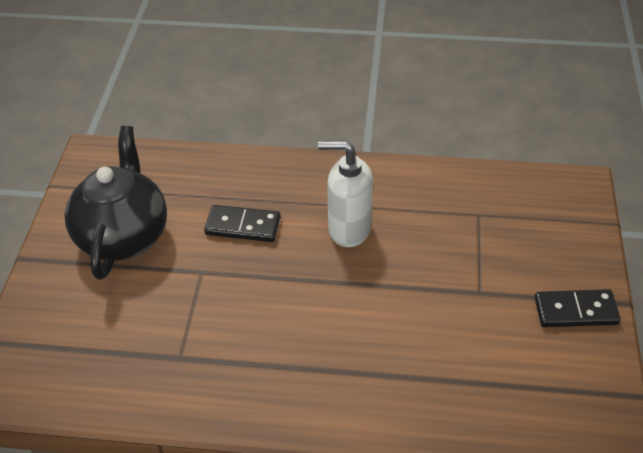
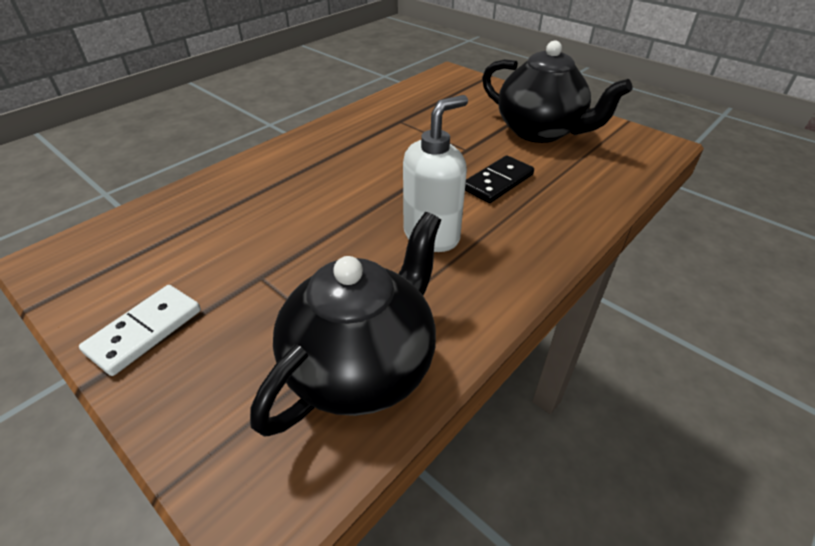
camera: 125 degrees right, 5 degrees down
black domino [534,289,621,327] -> white domino [79,285,201,376]
none -> black teapot [250,212,441,437]

